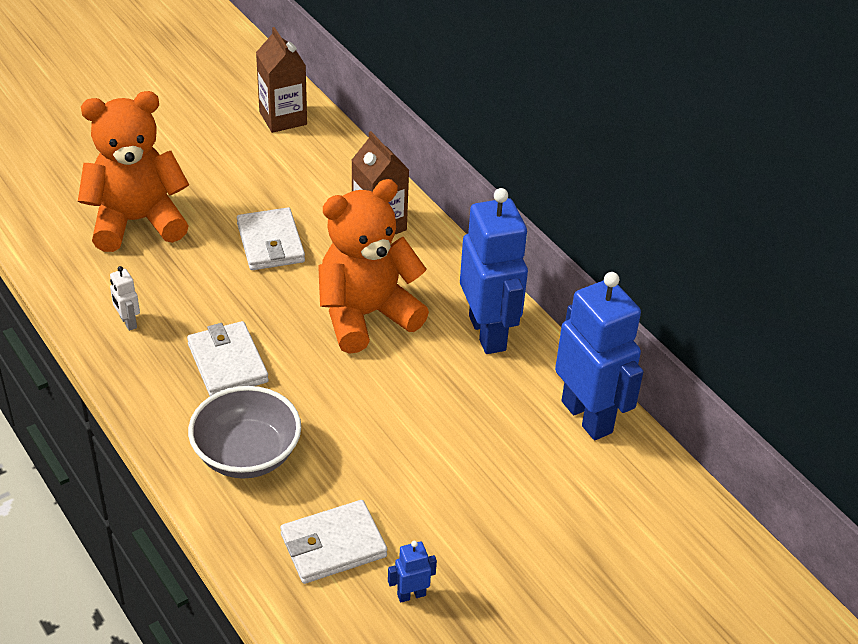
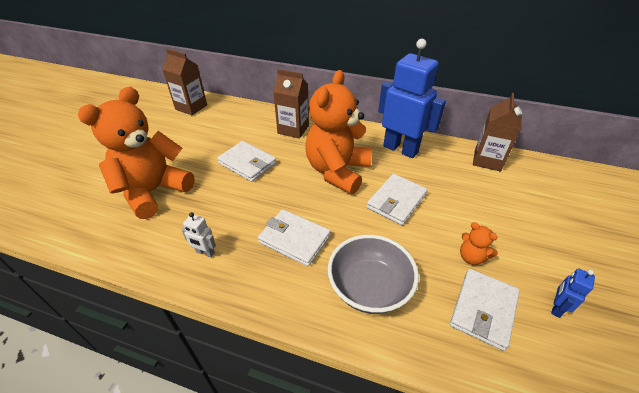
camera: 35 degrees left, 0 degrees up
blue robot [555,272,644,440] -> brown carton [473,93,522,172]
none -> white wallet [367,174,428,225]
none -> orange teddy bear [460,222,498,265]

